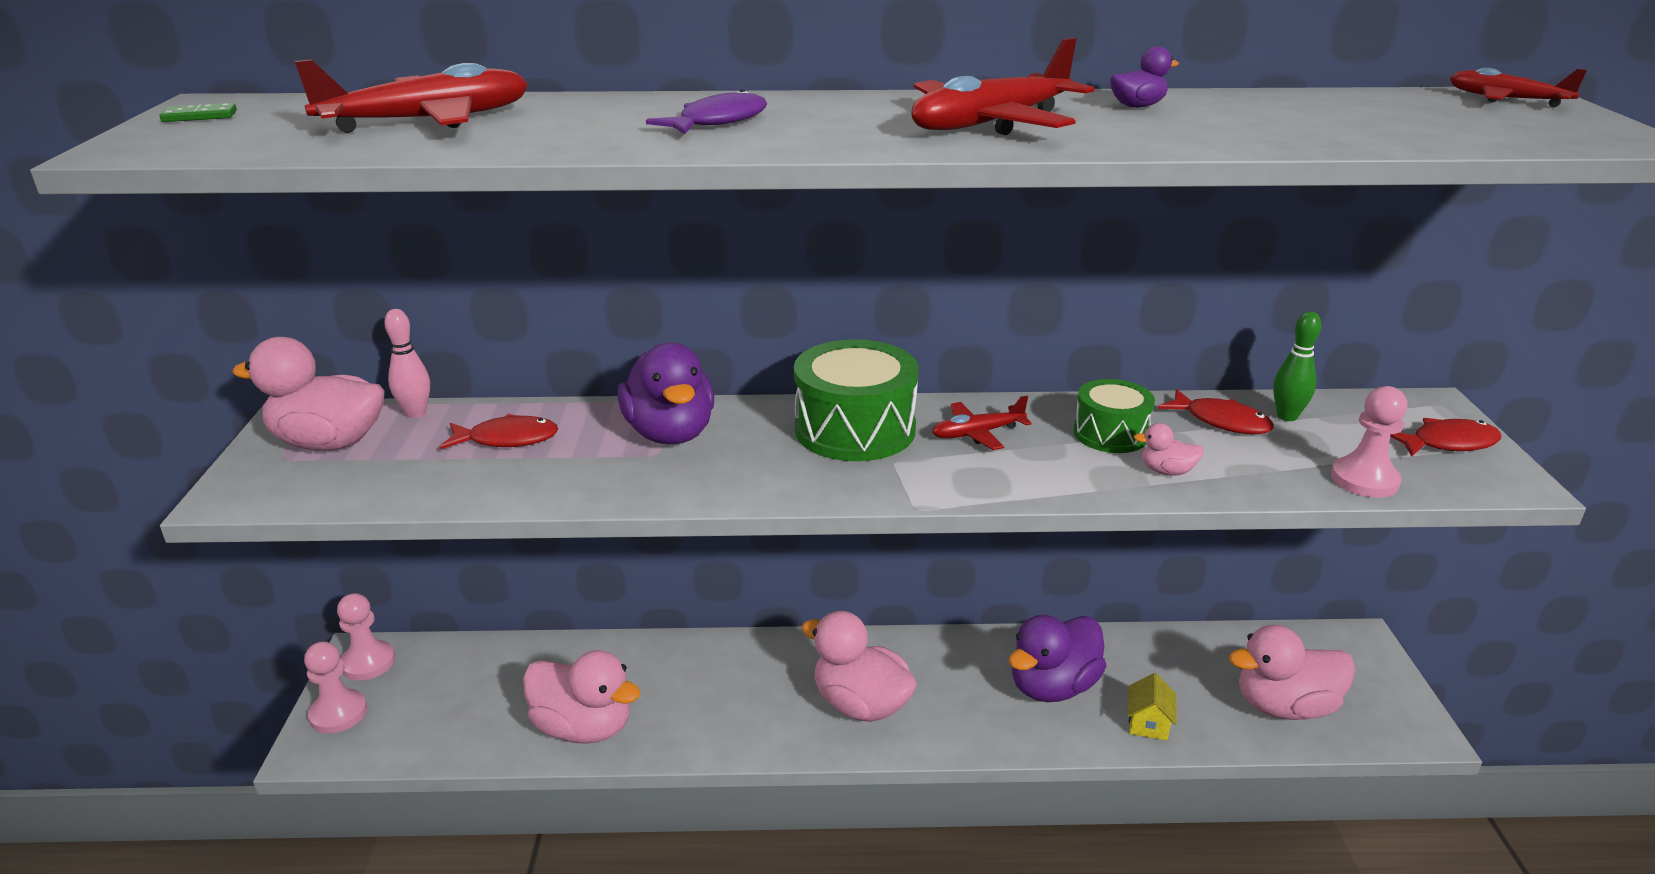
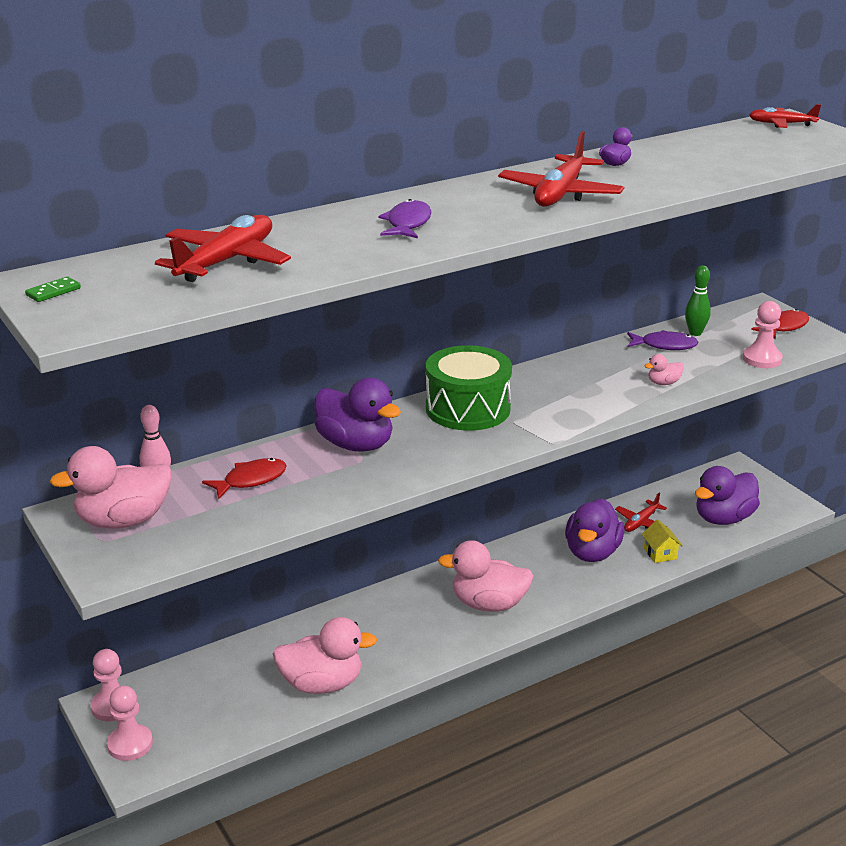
camera: 30 degrees left, 0 degrees up
red plane [932,396,1032,450] -> red plane moved to [615,493,667,532]
green drum [1074,379,1155,453] -> none
red fish [1158,389,1274,434] -> purple fish [627,330,699,350]
pink duck [1229,625,1356,720] -> purple duck [695,466,760,525]

